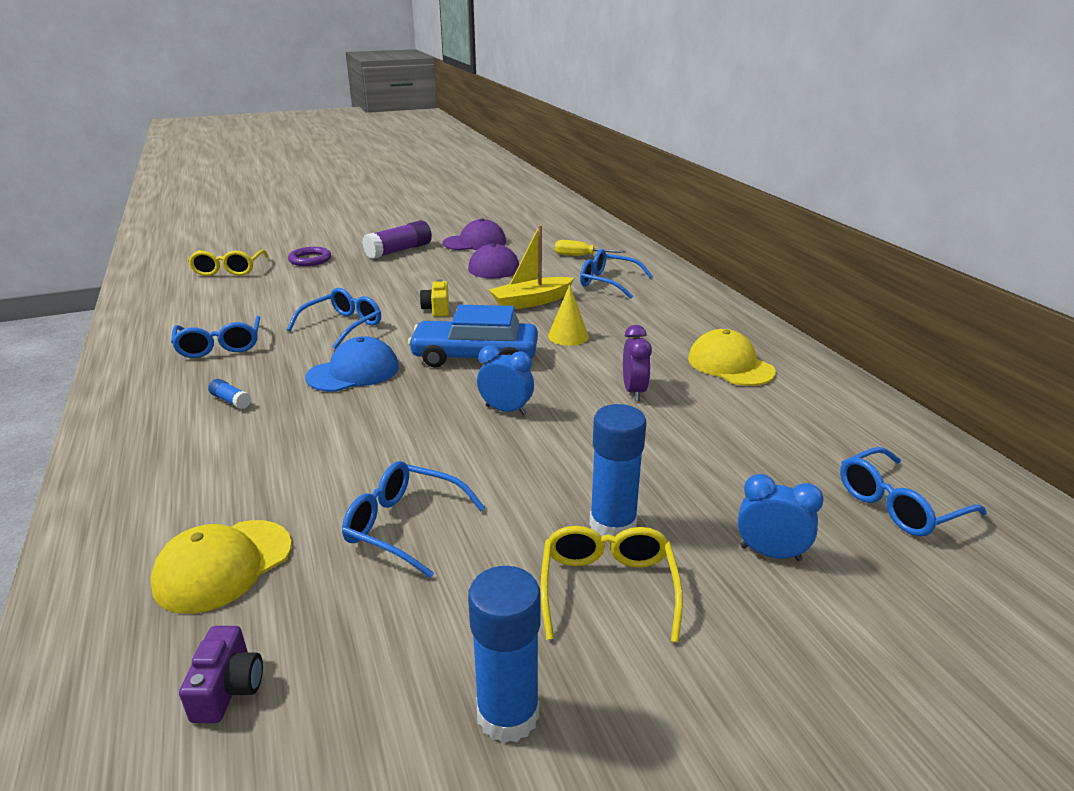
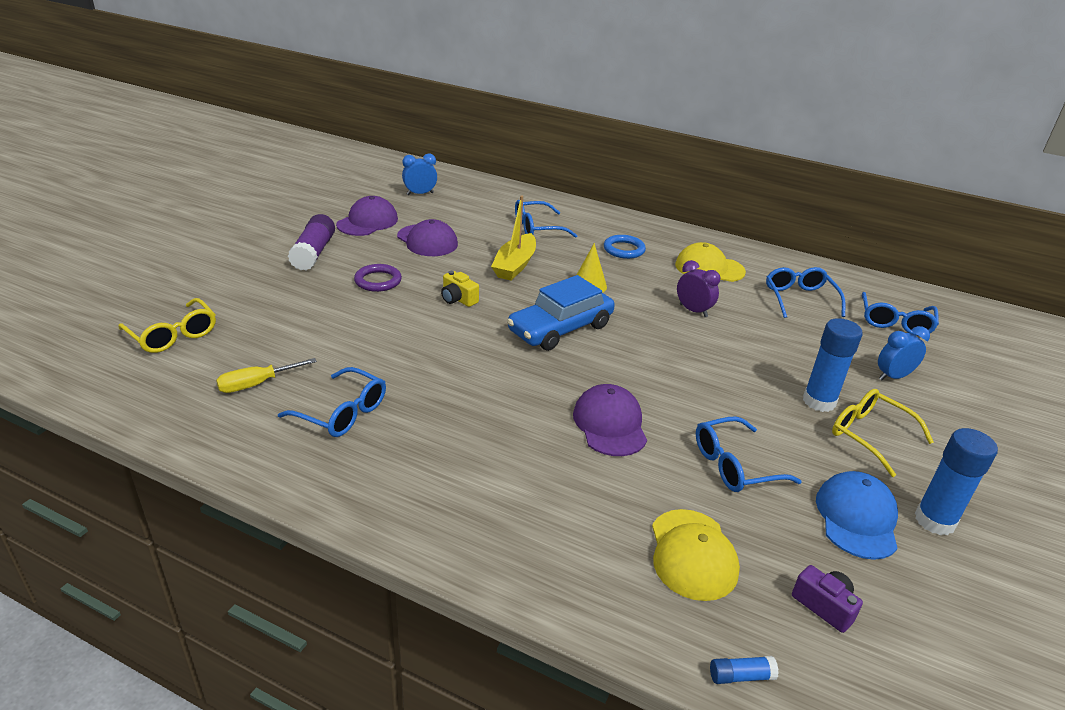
camera: 45 degrees left, 5 degrees up
blue glue stick [208,379,251,409] -> blue glue stick moved to [710,656,779,684]
blue glasses [287,288,381,349] -> blue glasses moved to [766,267,846,318]
purple ring [288,247,331,266] -> purple ring moved to [354,264,402,292]
blue cap [305,336,399,392] -> blue cap moved to [816,471,898,560]
blue clock [477,345,534,415] -> blue clock moved to [402,154,437,195]
yellow screwdriver [555,240,626,256] -> yellow screwdriver moved to [216,358,317,393]
none -> purple cap [573,384,647,456]
none -> blue ring [604,235,646,259]

